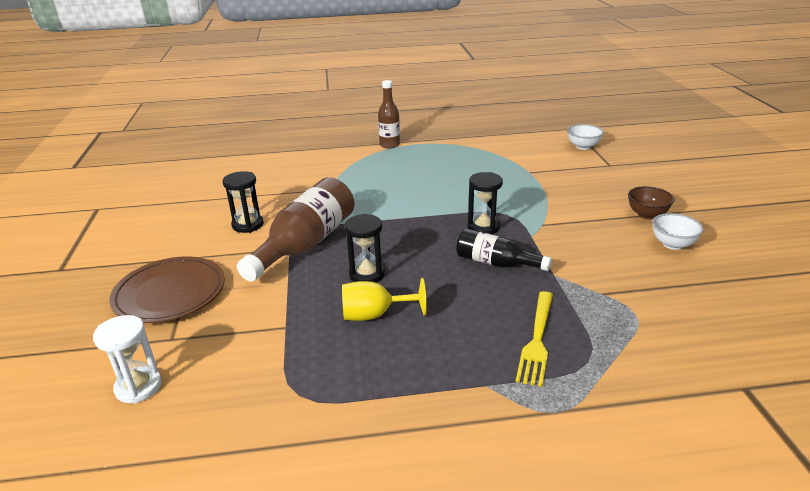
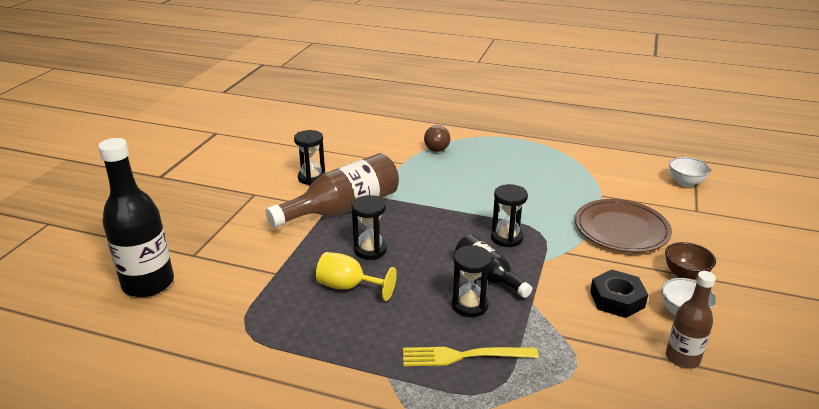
camera: 25 degrees right, 0 degrees up
white hourglass [93,315,162,404] -> black bottle [98,138,174,297]
brown plate [109,256,225,323] -> brown plate moved to [575,199,672,253]
brown bottle [378,80,400,148] -> brown bottle moved to [666,271,716,368]
yellow fork [516,291,553,387] -> yellow fork turned 45 degrees clockwise [403,347,538,366]
none -> brown light bulb [424,125,450,152]
none -> black hourglass [452,245,492,317]
none -> black nut [590,270,648,318]

